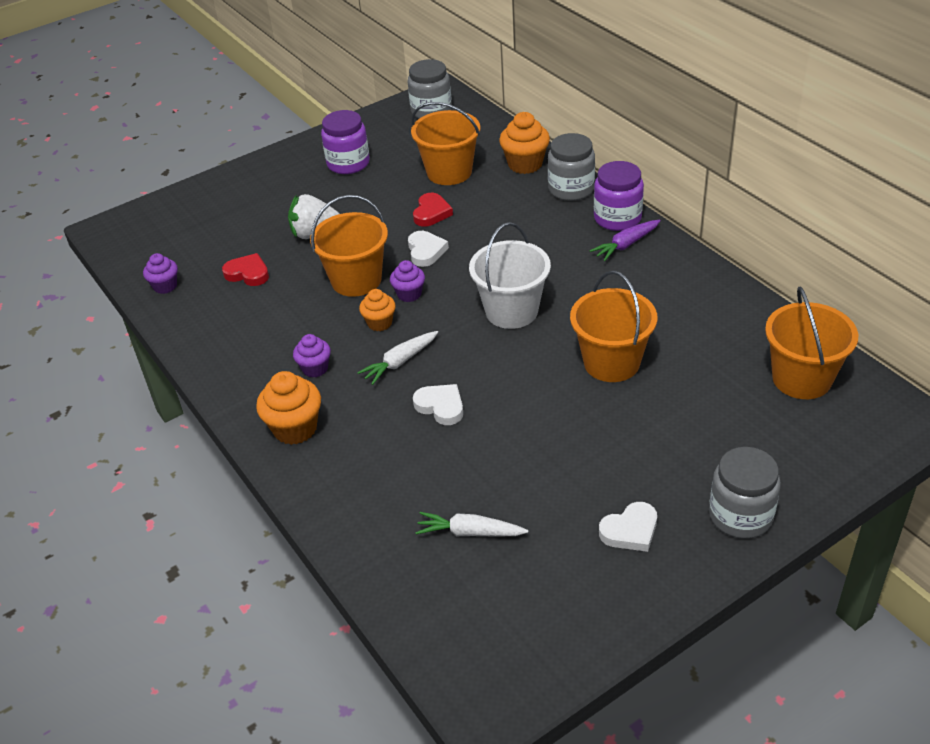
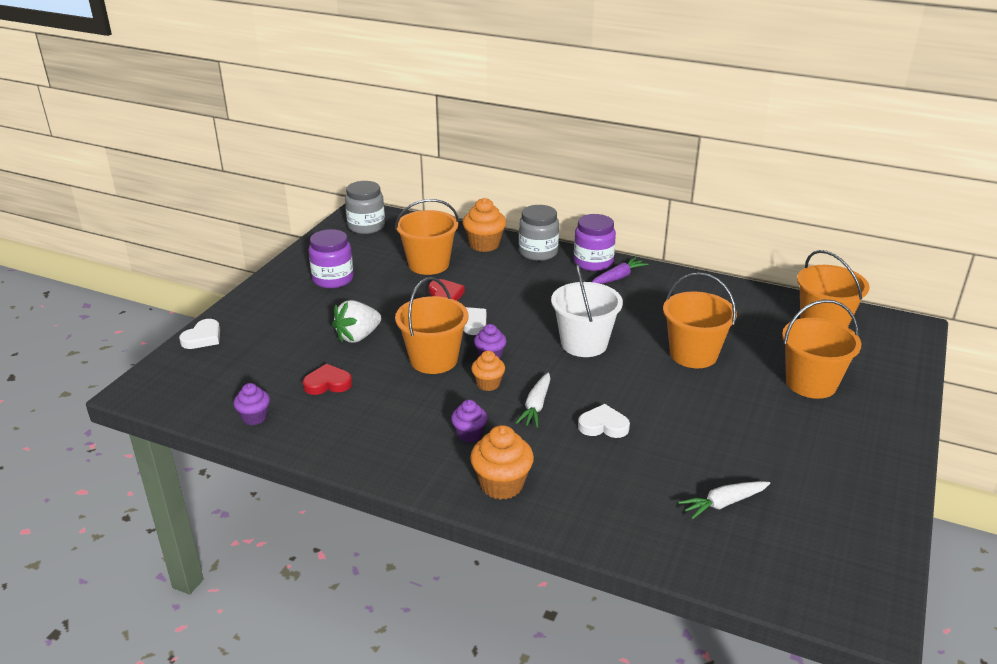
camera: 35 degrees left, 10 degrees down
purple carrot [590,220,661,261] -> purple carrot turned 150 degrees counterclockwise [592,257,648,284]
white heart [599,502,657,552] -> white heart moved to [179,319,220,349]
grey jar [709,447,781,539] -> none
none -> orange bucket [782,299,861,399]

